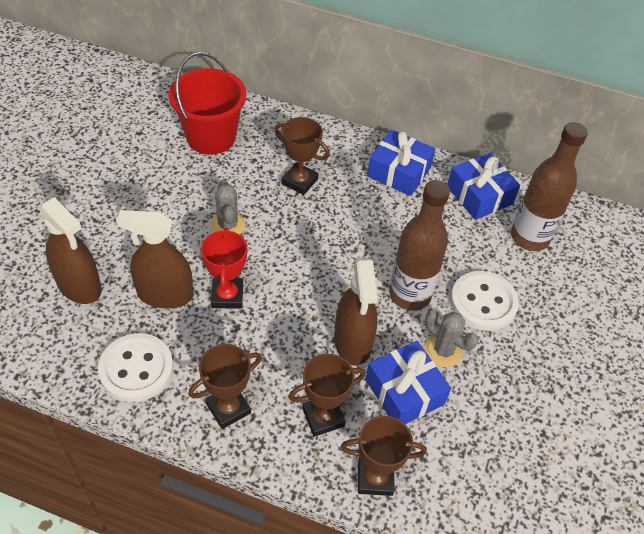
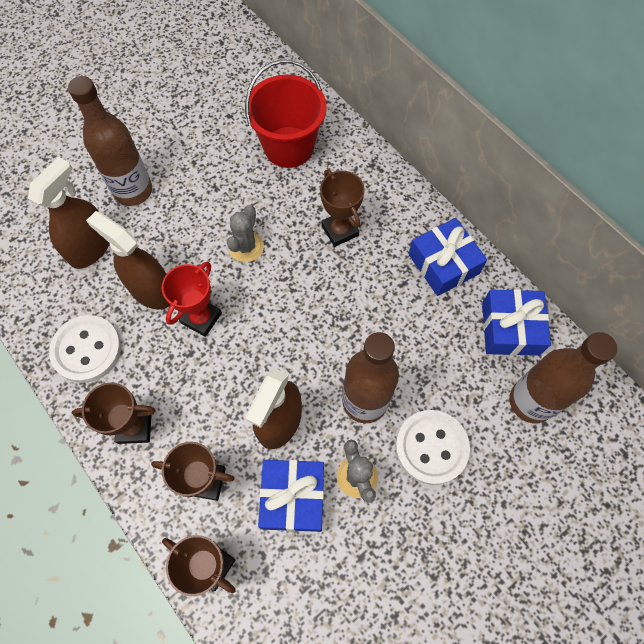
camera: 35 degrees right, 15 degrees up
brown spray bottle [39,197,102,304] -> brown spray bottle turned 135 degrees counterclockwise [28,157,110,269]
none -> brown bottle [68,76,152,206]

